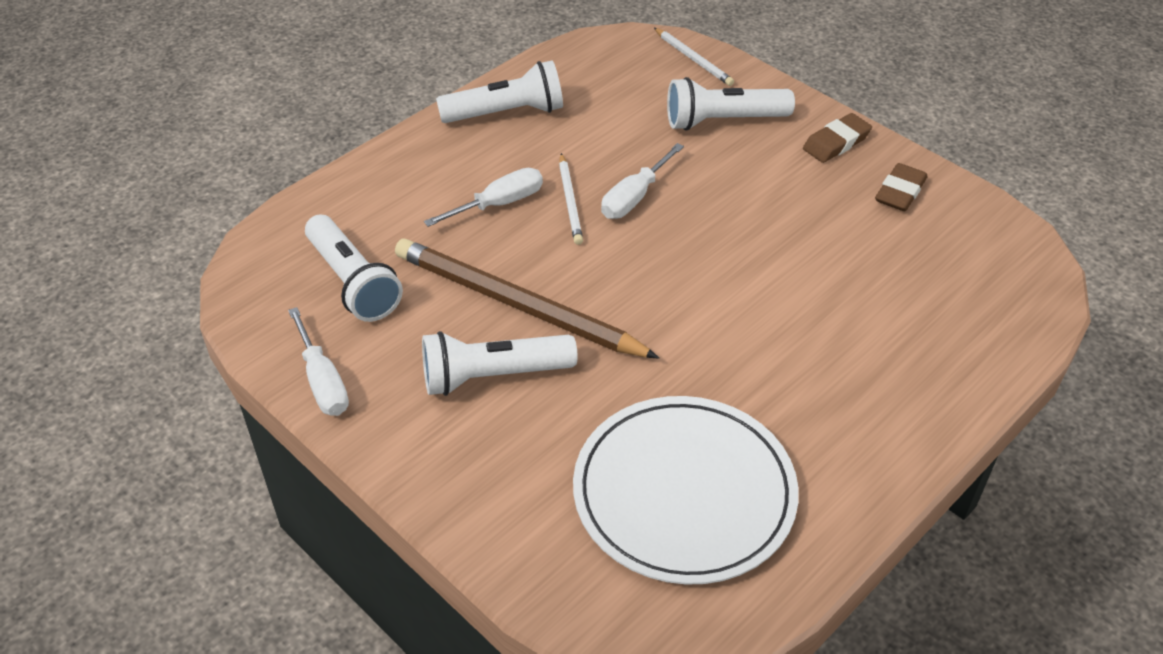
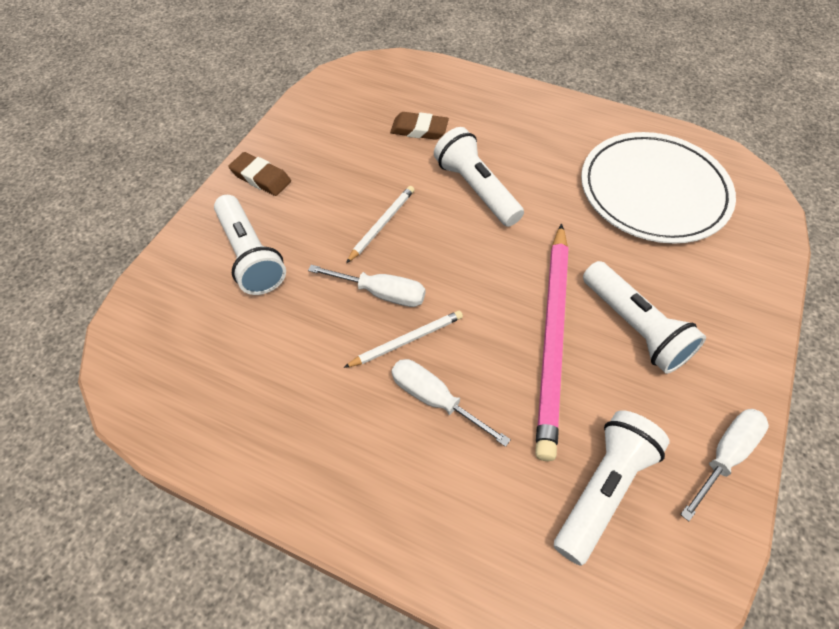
camera: 110 degrees left, 10 degrees up
brown pencil [395,239,659,359] -> pink pencil [535,224,569,461]
white flashlight [436,60,563,123] -> white flashlight moved to [434,127,524,227]
white pencil [654,28,734,86] -> white pencil moved to [346,186,415,263]
brown eraser [875,163,928,211] -> brown eraser moved to [390,112,449,140]

